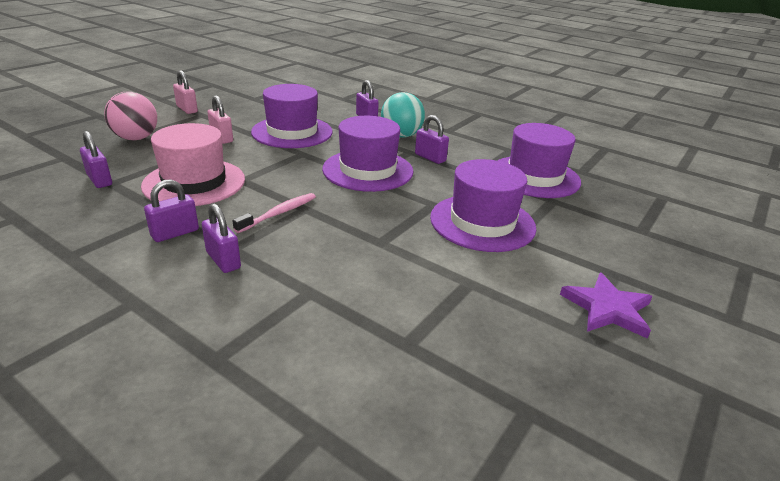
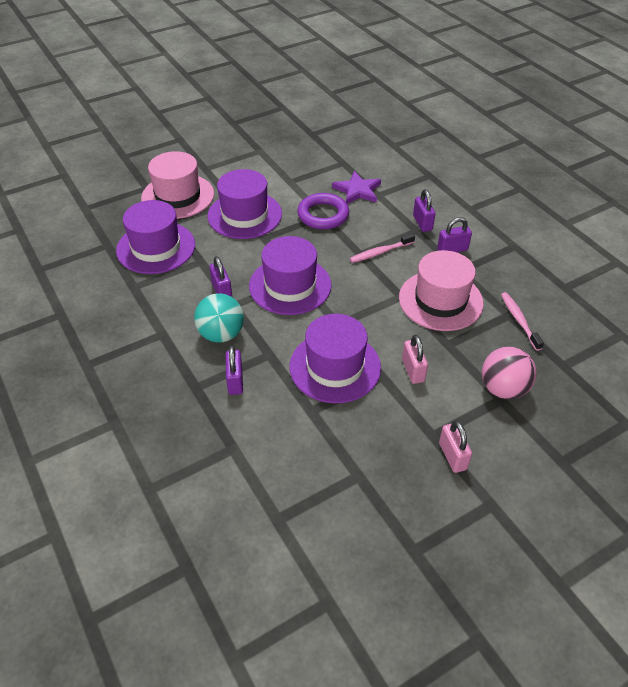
camera: 155 degrees left, 15 degrees up
purple padlock [80,131,112,188] -> pink toothbrush [501,292,544,351]
purple star [560,273,652,339] -> purple star moved to [332,171,381,204]
none -> pink hat [141,151,214,219]
none -> purple ring [297,193,349,229]

